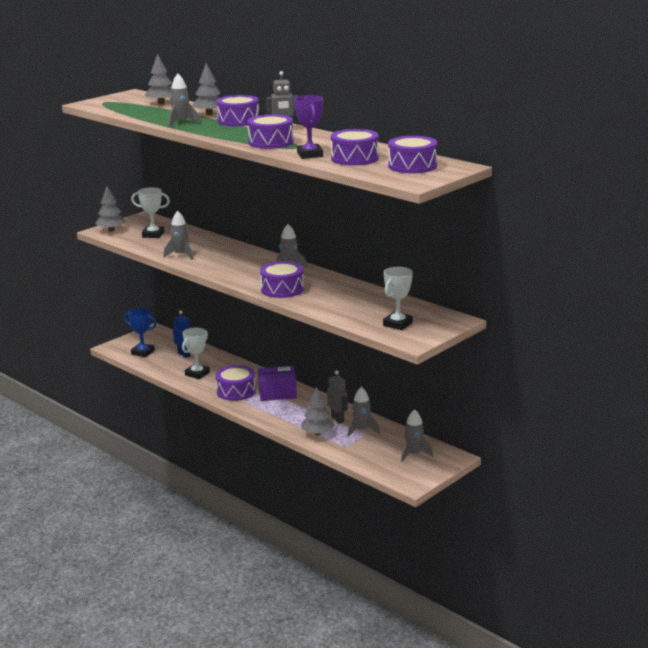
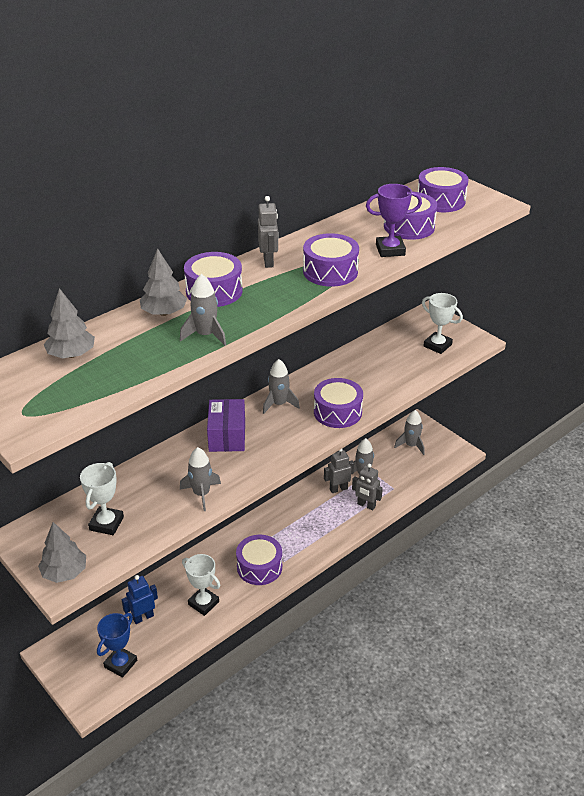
camera: 85 degrees left, 15 degrees up
purple box [258,366,297,401] -> purple box moved to [207,399,245,452]
grey tree [301,387,335,436] -> grey robot [352,464,383,510]

